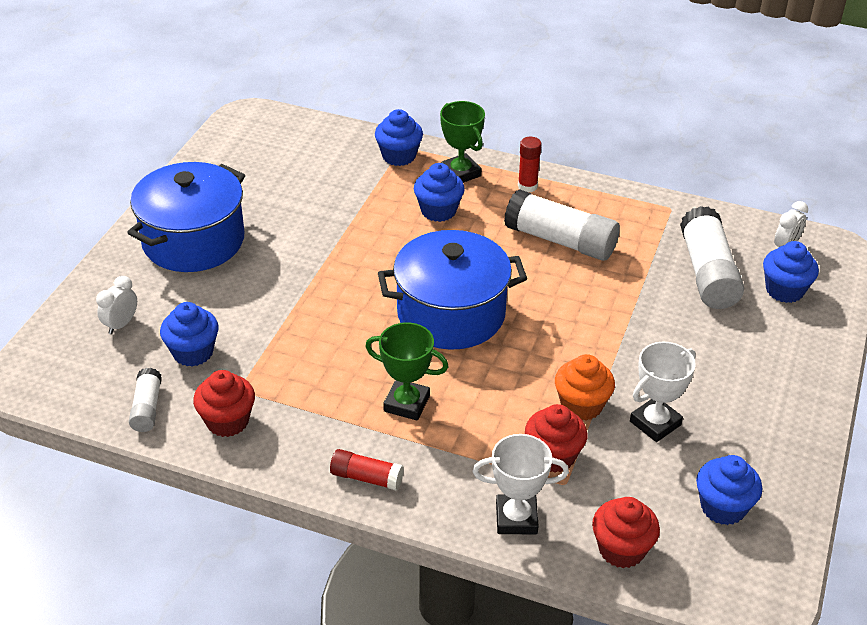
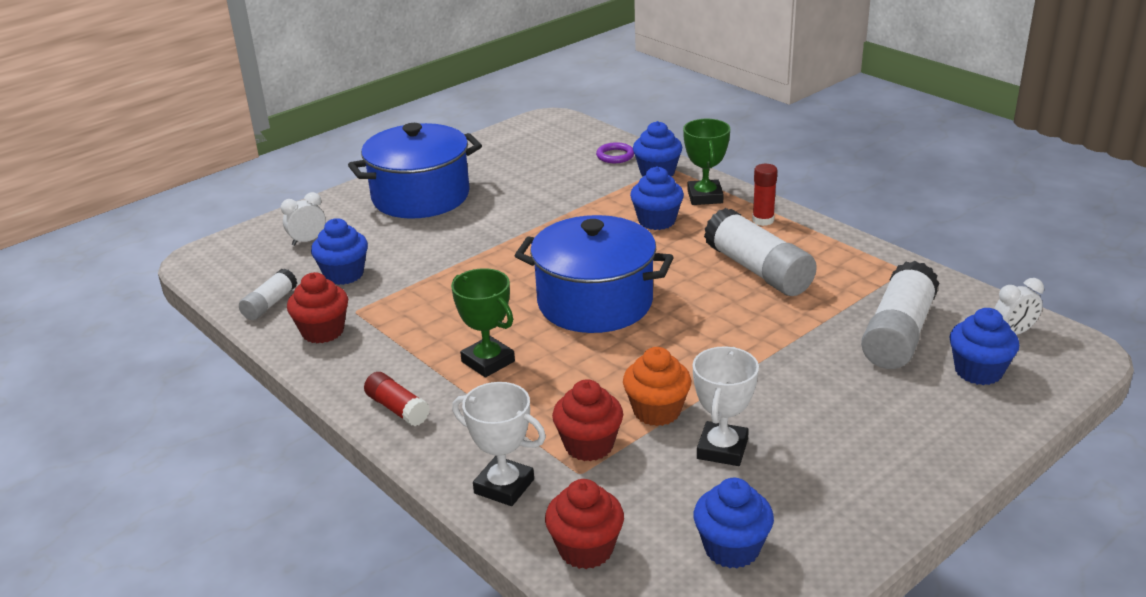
camera: 30 degrees right, 10 degrees down
white trophy [630,342,696,442] -> white trophy turned 60 degrees counterclockwise [693,346,759,466]
none -> purple ring [596,142,634,163]

